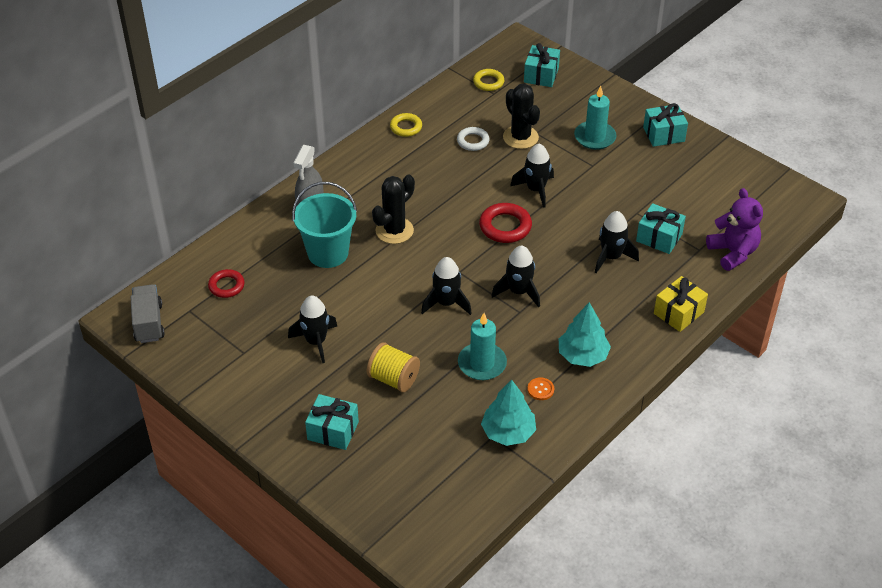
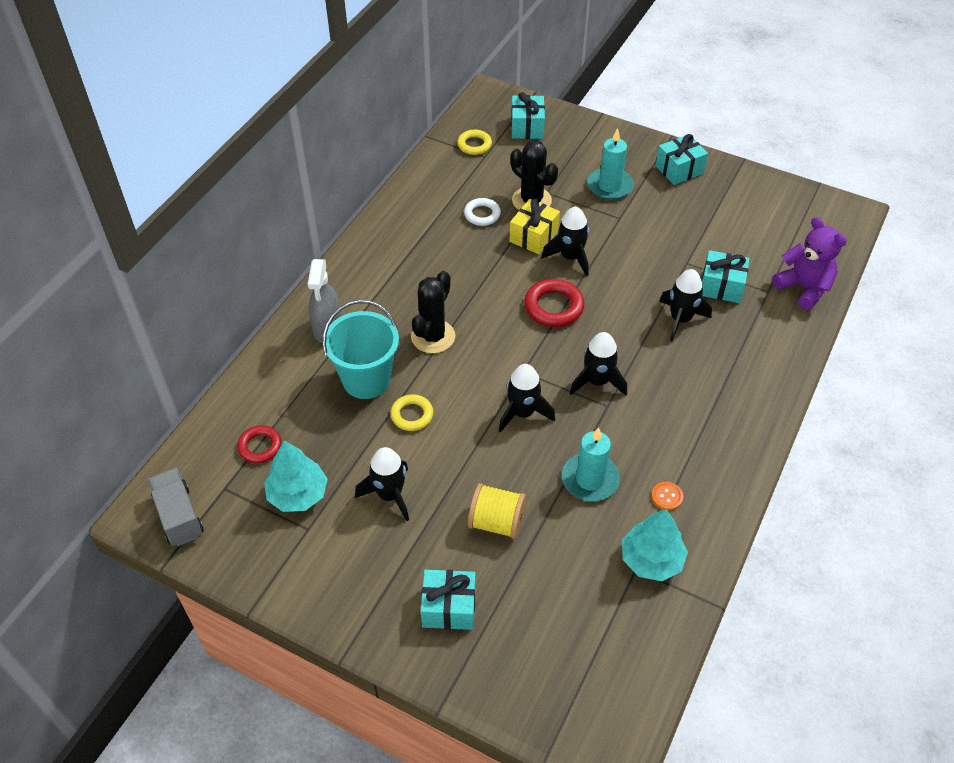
camera: 15 degrees left, 5 degrees up
yellow ring [390,113,422,137] -> yellow ring moved to [390,394,433,431]
turquoise tree [559,302,611,367] -> turquoise tree moved to [264,441,328,512]
yellow gift [654,276,708,332] -> yellow gift moved to [509,199,560,255]

